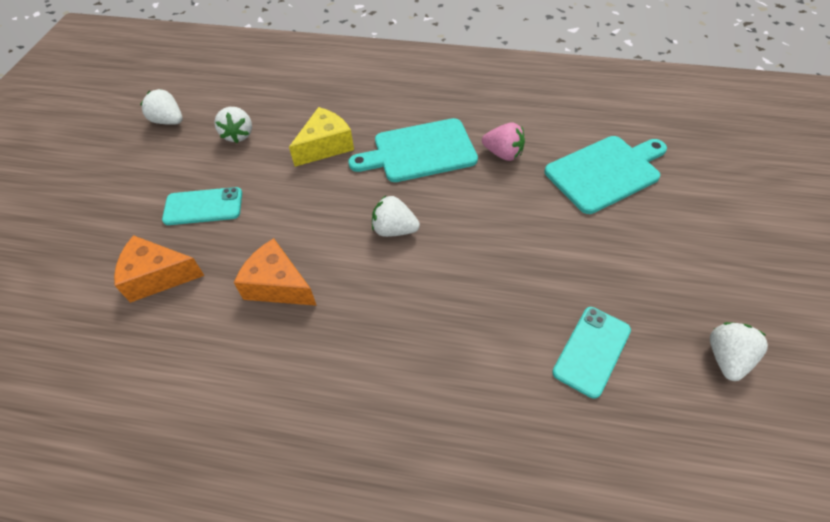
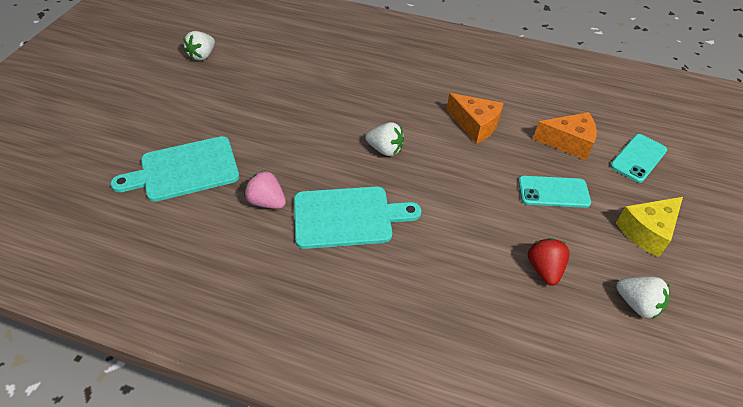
camera: 175 degrees left, 5 degrees down
white strawberry [214,107,252,143] -> red strawberry [528,238,570,286]
yellow cheese [289,107,354,167] -> yellow cheese moved to [616,197,683,257]
turquoise phone [552,307,631,399] -> turquoise phone moved to [610,134,667,183]

